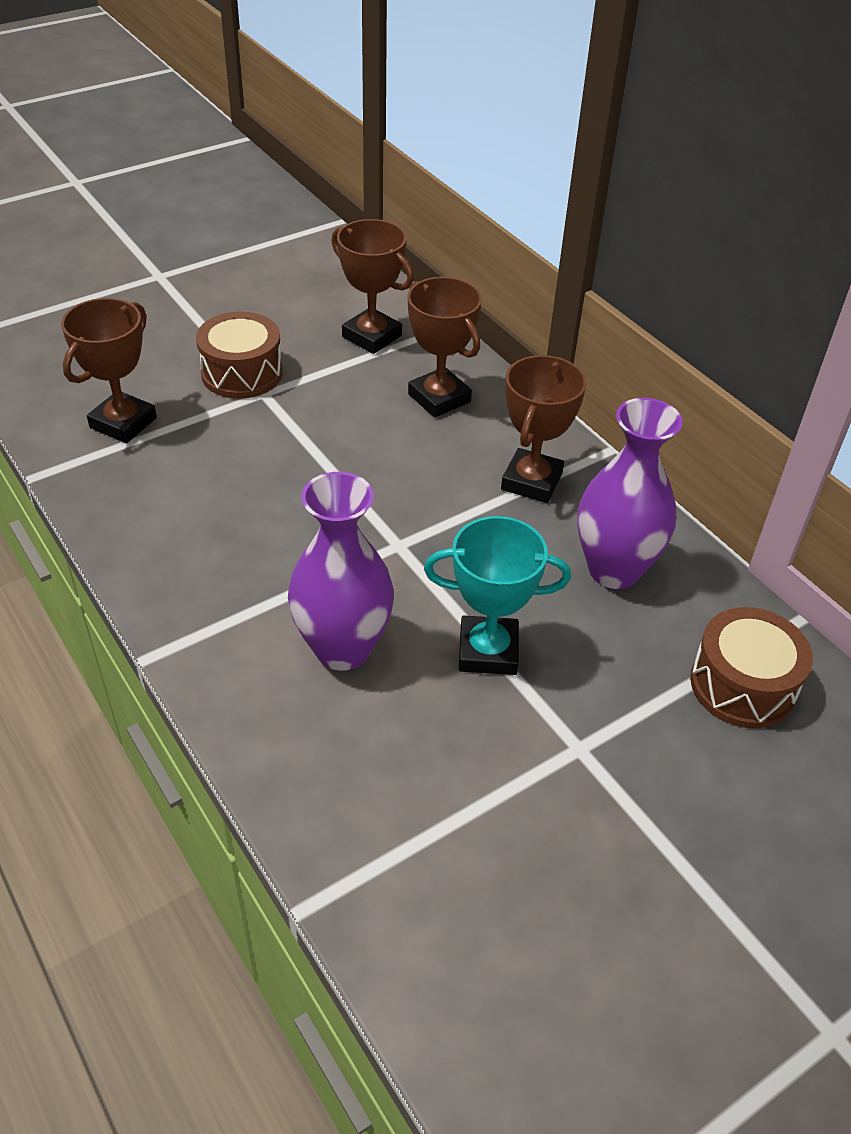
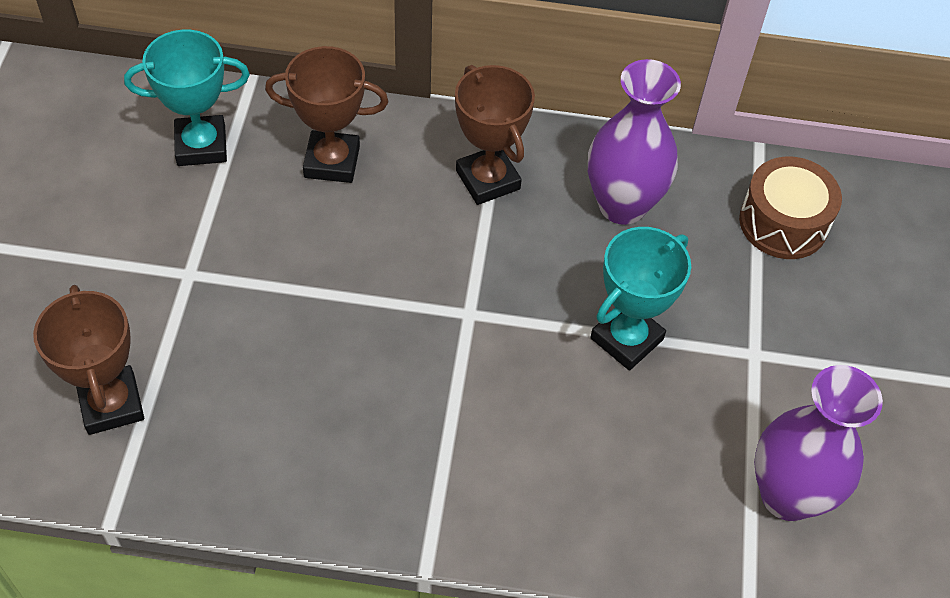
camera: 50 degrees left, 10 degrees up
brown drum [196,312,283,399] -> none
purple vase [288,472,394,671] -> purple vase moved to [754,365,883,521]
brown trophy [331,219,414,354] -> turquoise trophy [124,30,250,166]

